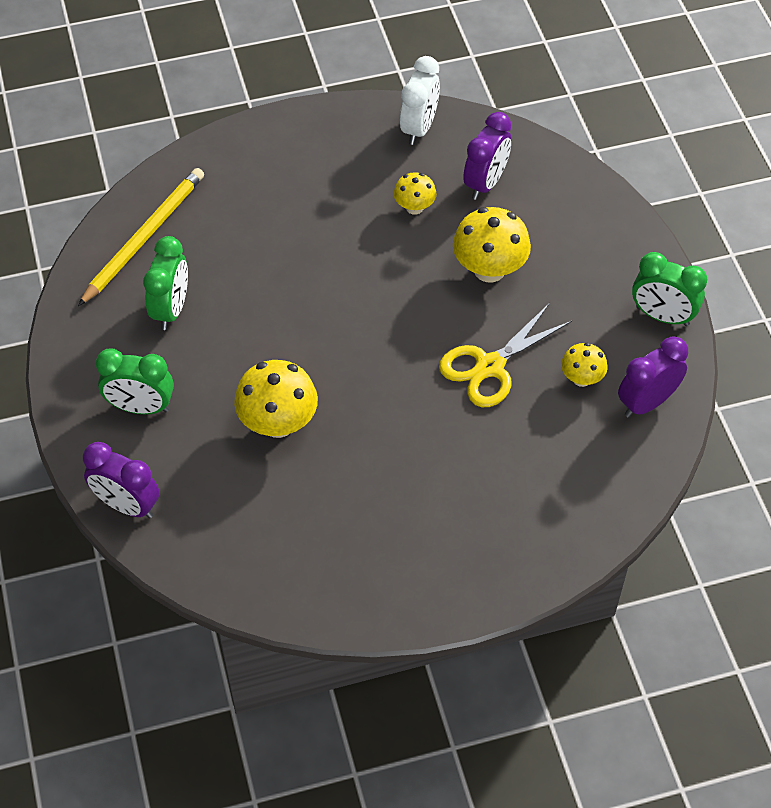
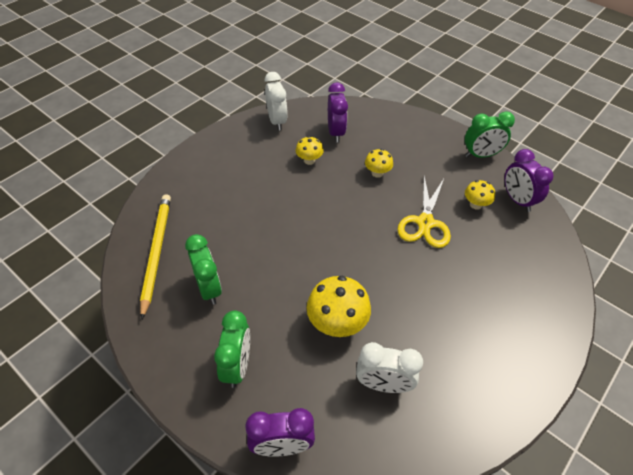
camera: 35 degrees left, 5 degrees down
green clock [96,349,174,414] -> green clock turned 60 degrees counterclockwise [214,310,250,388]
yellow mushroom [453,207,531,283] -> yellow mushroom [365,149,393,178], size x0.57
purple clock [618,337,688,418] -> purple clock turned 45 degrees counterclockwise [505,149,554,212]
none -> white clock [356,342,423,393]

